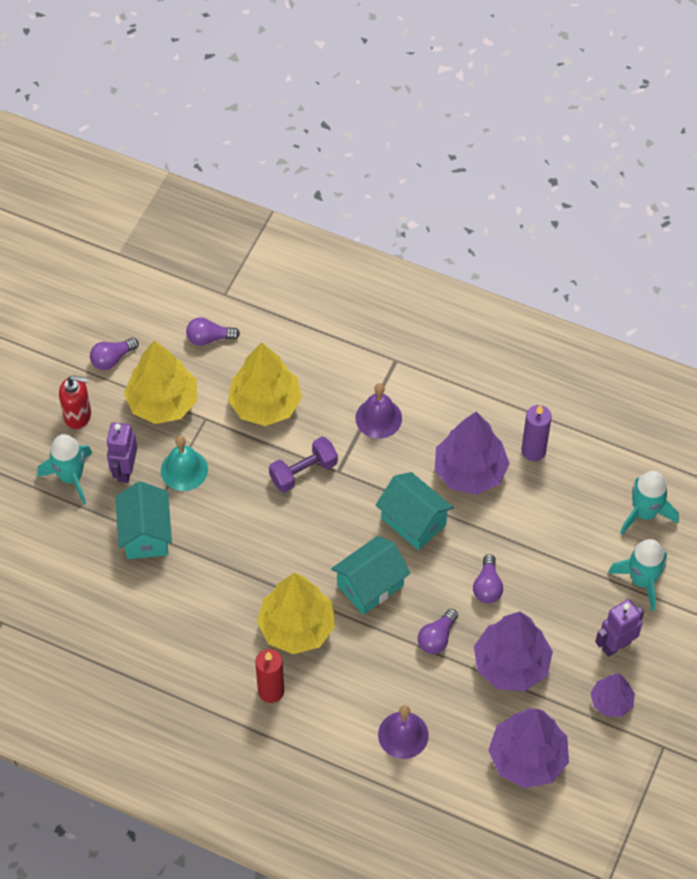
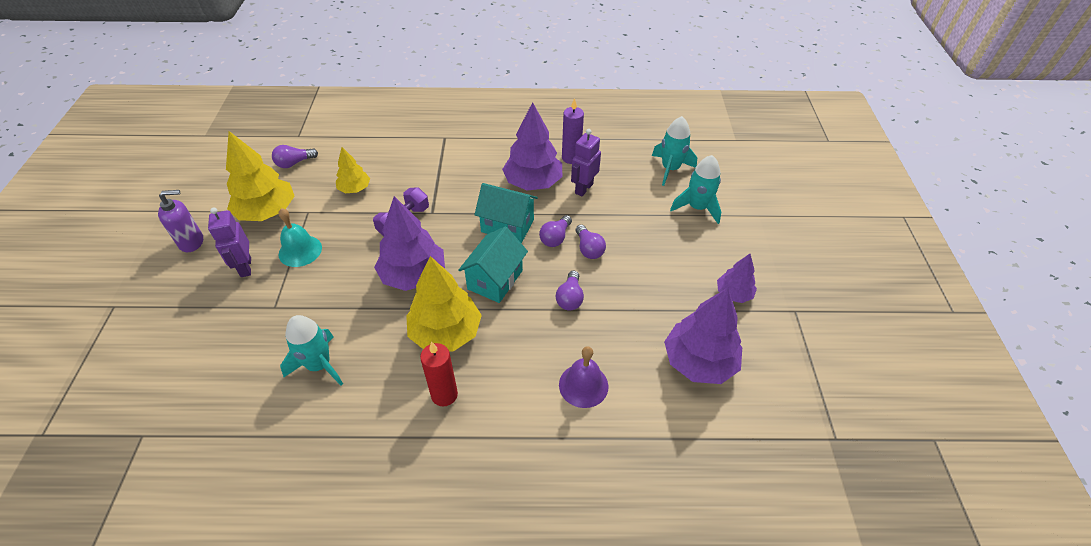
camera: 25 degrees left, 10 degrees down
turquoise rocket [37,434,92,504] -> turquoise rocket moved to [280,315,343,385]
red soap dispenser [59,375,91,429] -> purple soap dispenser [158,190,203,252]
purple light bulb [90,338,139,370] -> purple light bulb moved to [539,215,572,247]
turquoise house [115,481,172,559] -> none
yellow tree [228,342,302,426] -> yellow tree [336,147,370,193], size x0.56
purple bell [355,383,402,439] -> none
purple tree [474,612,553,691] -> purple tree moved to [374,196,445,291]
purple robot [595,599,644,657] -> purple robot moved to [571,129,601,196]

